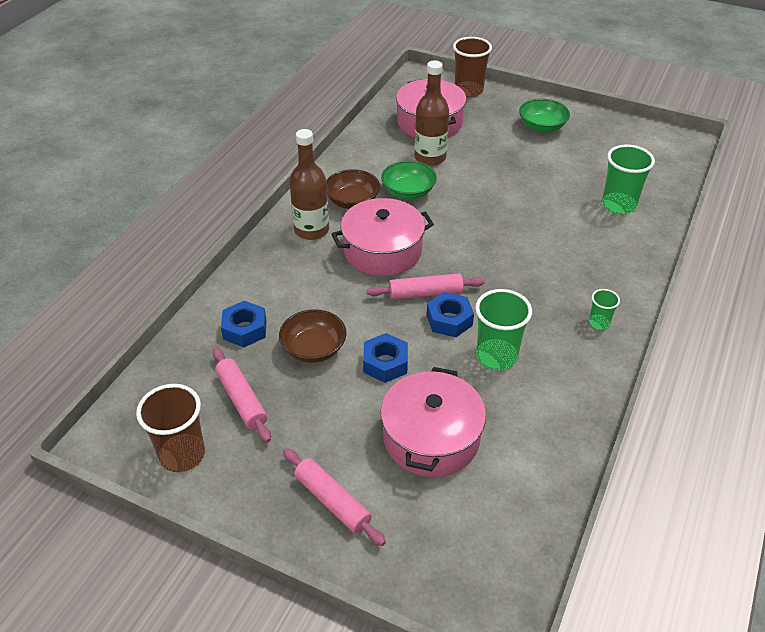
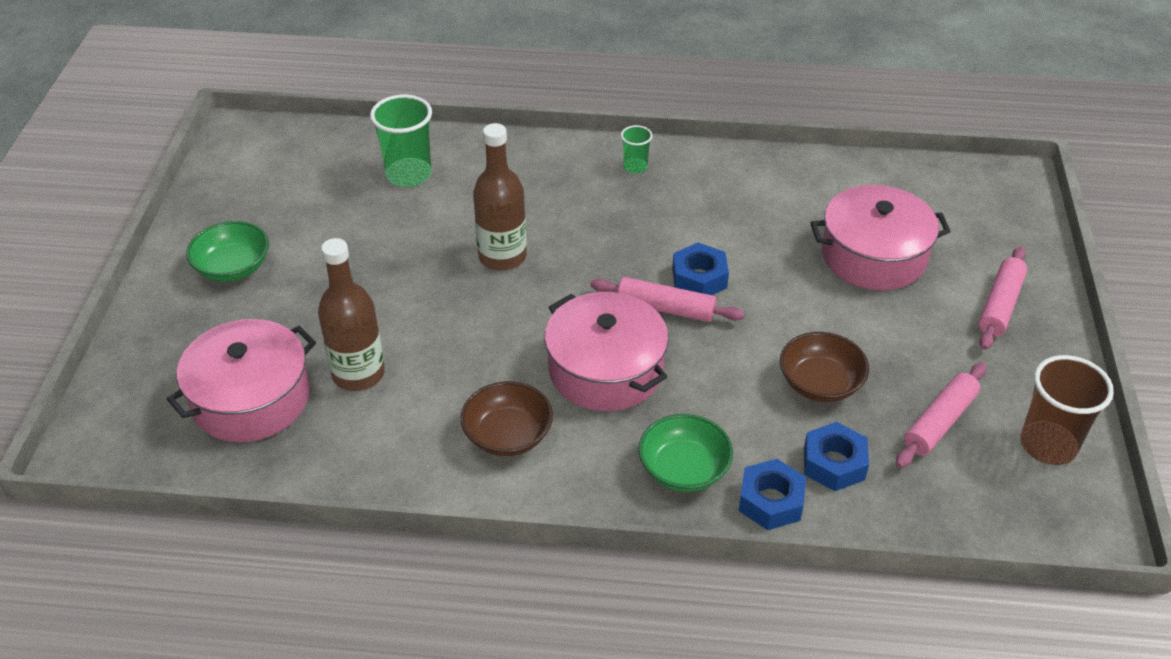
camera: 110 degrees left, 0 degrees up
brown bottle [289,129,329,240] -> brown bottle moved to [473,123,527,271]
blue nut [363,333,408,383] -> blue nut moved to [739,459,806,530]
pink rolling pin [367,273,485,300] -> pink rolling pin turned 45 degrees counterclockwise [590,277,745,322]
green bowl [381,161,437,199] -> green bowl moved to [638,414,733,492]
brown cup [453,37,492,97] -> none
green cup [475,289,532,370] -> none

